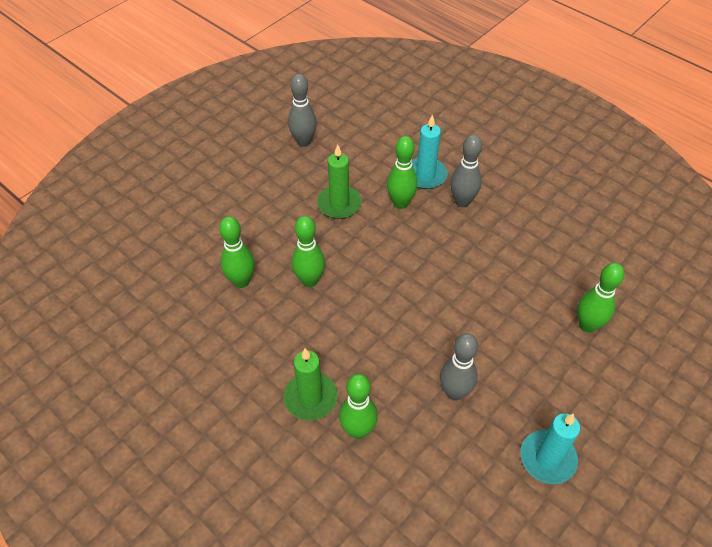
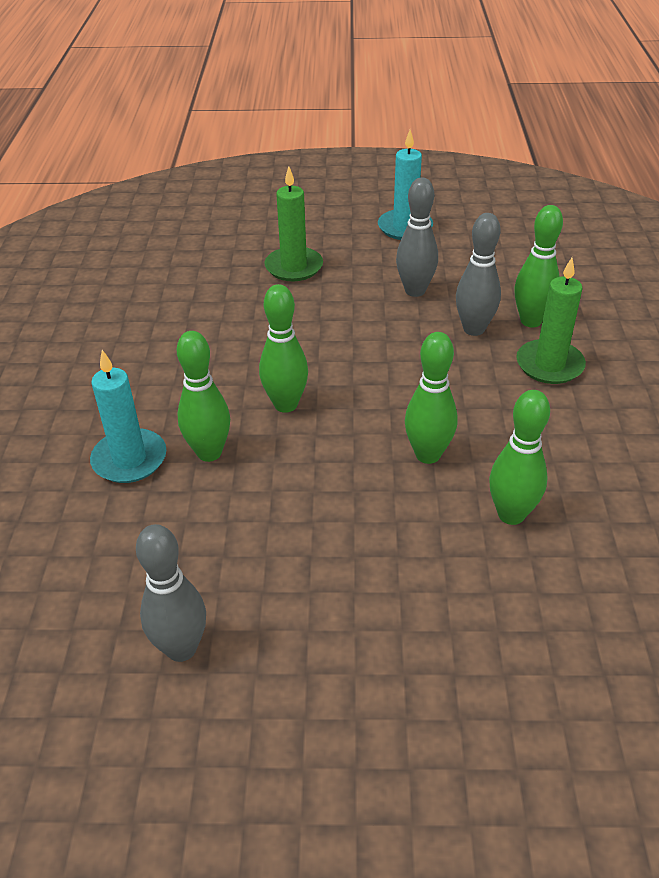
camera: 130 degrees left, 10 degrees down
green candle [317,145,362,219] -> green candle moved to [264,166,323,281]
grey bowling pin [450,135,482,207] -> grey bowling pin moved to [456,213,501,336]
green bowling pin [577,263,624,333] -> green bowling pin moved to [259,284,308,413]

